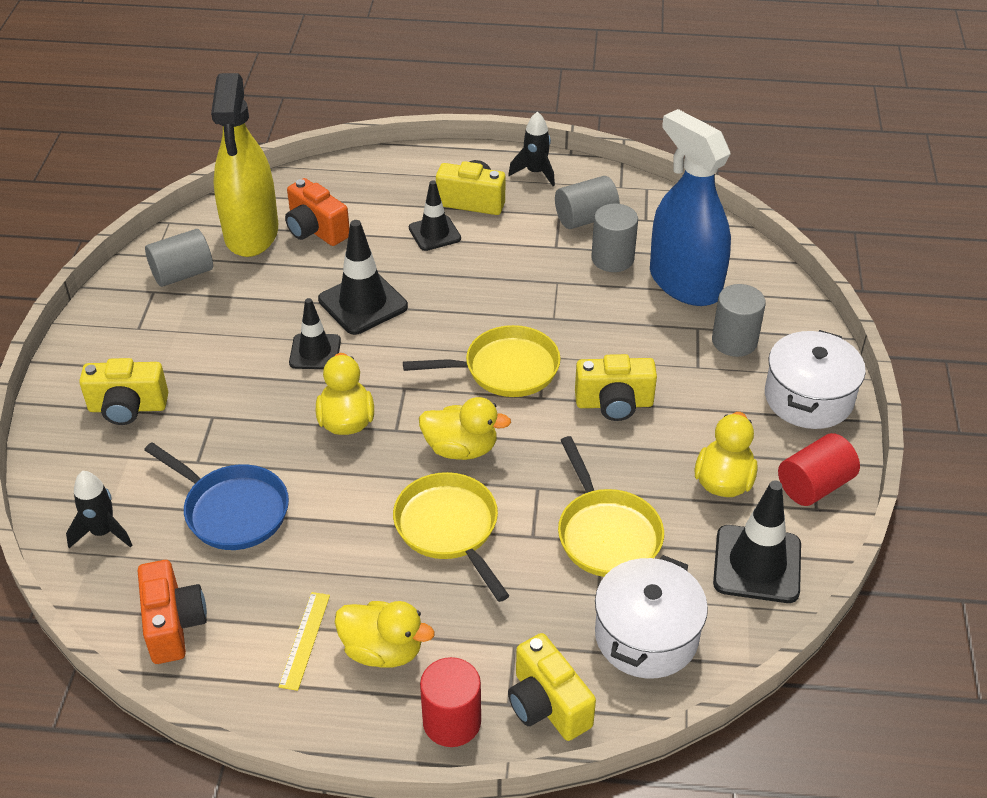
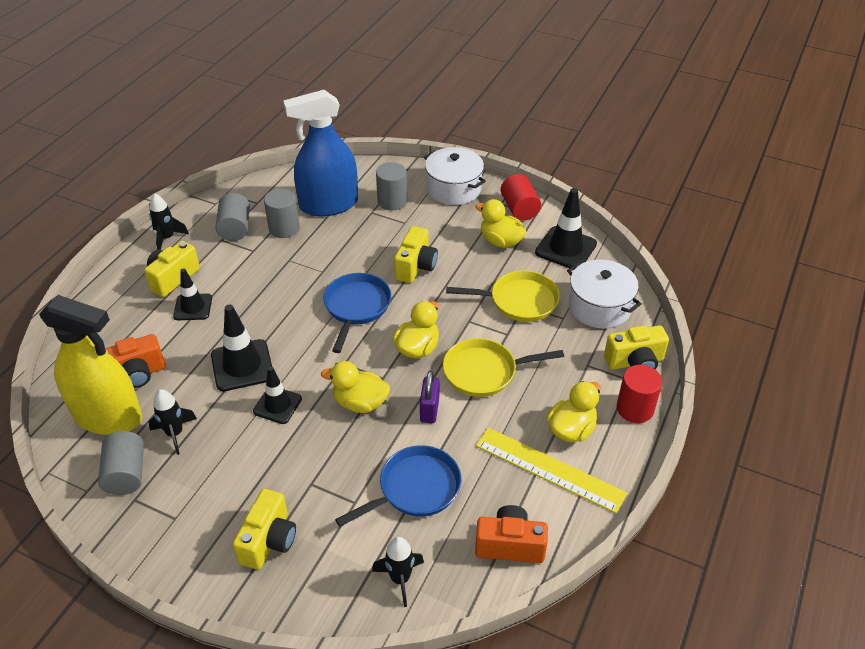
camera: 70 degrees left, 0 degrees up
yellow ruler [278,592,330,691] -> yellow ruler [476,428,627,514], size x1.91
yellow pan [403,325,561,397] -> blue pan [323,273,391,353]
none -> black rocket [149,389,197,455]
none -> purple padlock [420,371,439,423]

